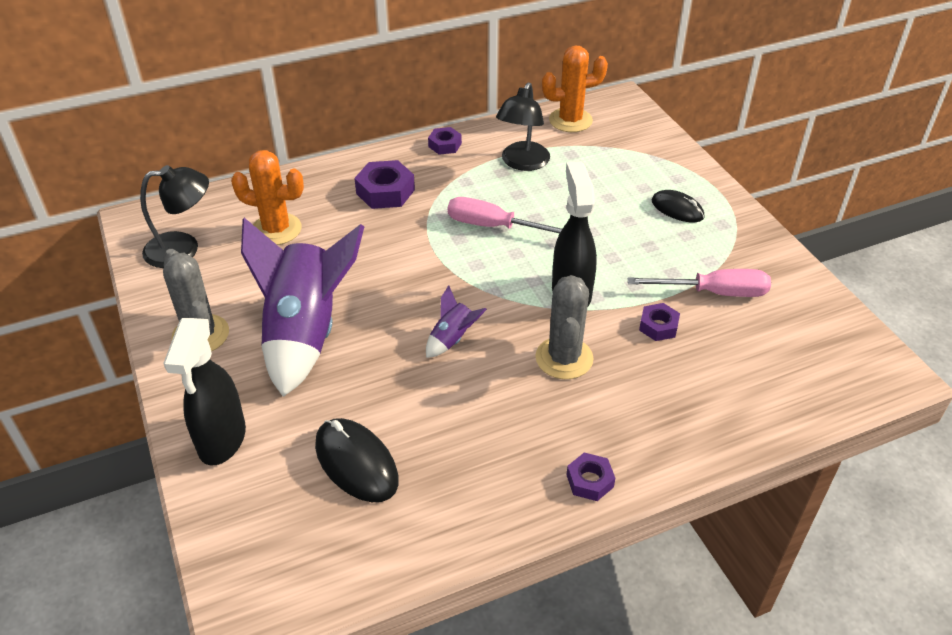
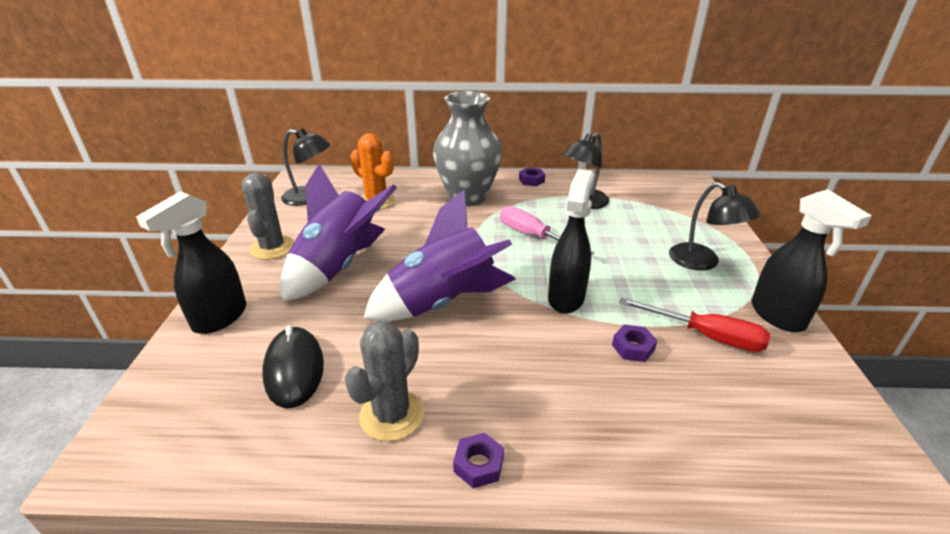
camera: 25 degrees right, 10 degrees down
purple nut [354,160,415,209] -> grey vase [433,91,502,206]
purple rocket [426,285,487,358] -> purple rocket [363,189,516,321], size x2.36
grey cactus [535,275,594,379] -> grey cactus moved to [345,321,424,442]
orange cactus [542,45,608,132] -> none
pink screwdriver [627,269,771,297] -> red screwdriver [619,297,770,352]
black mouse [651,190,704,223] -> black lamp [669,182,760,270]
none -> black spray bottle [751,189,872,332]

